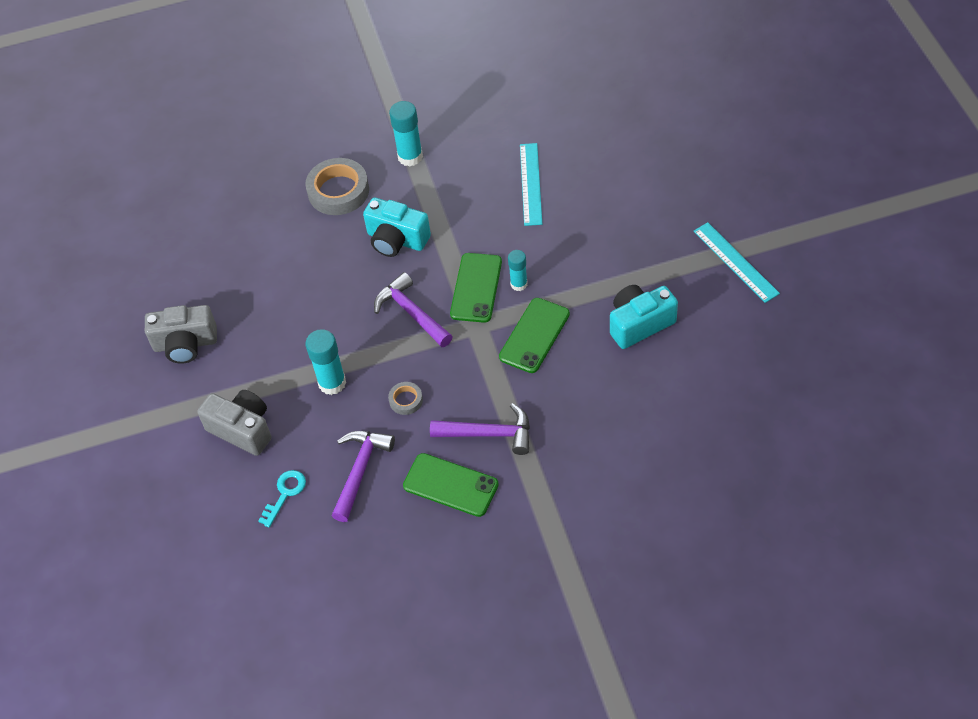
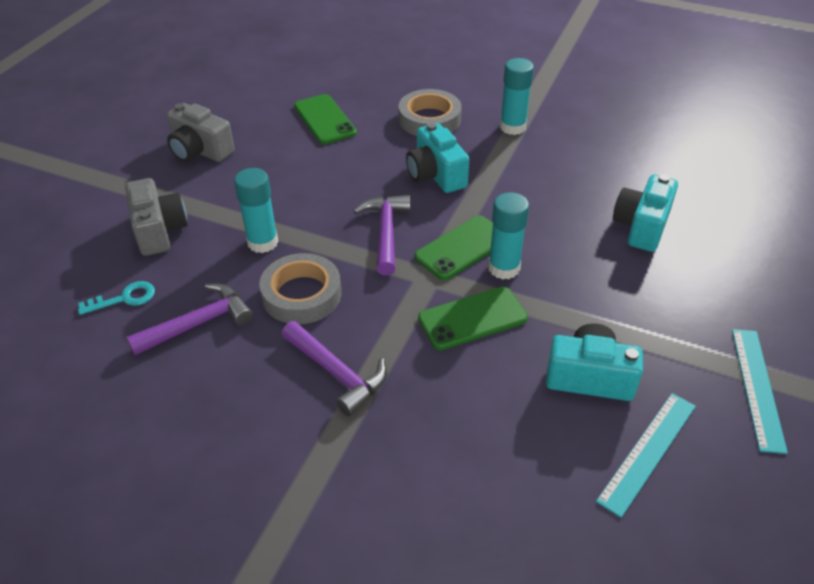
camera: 35 degrees right, 10 degrees down
grey tape [388,382,423,415] -> grey tape [259,253,341,324], size x2.03
green phone [403,453,499,517] -> green phone moved to [294,94,357,144]
turquoise glue stick [508,250,528,291] -> turquoise glue stick [488,192,529,279], size x1.58
turquoise ruler [520,143,542,226] -> turquoise ruler moved to [596,393,696,518]
none -> turquoise camera [613,174,678,252]

